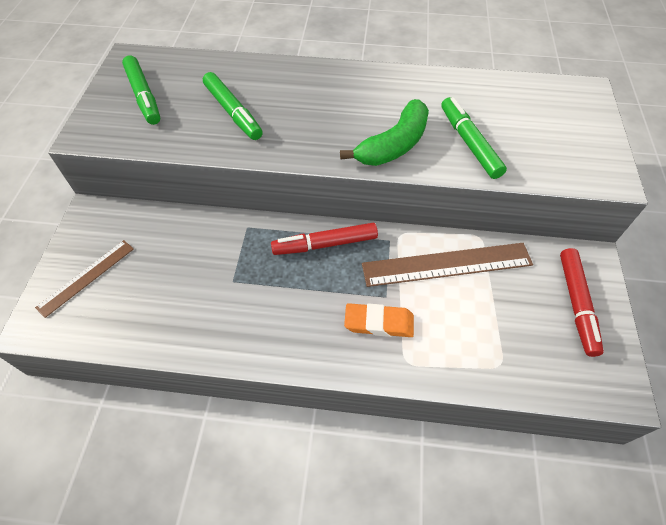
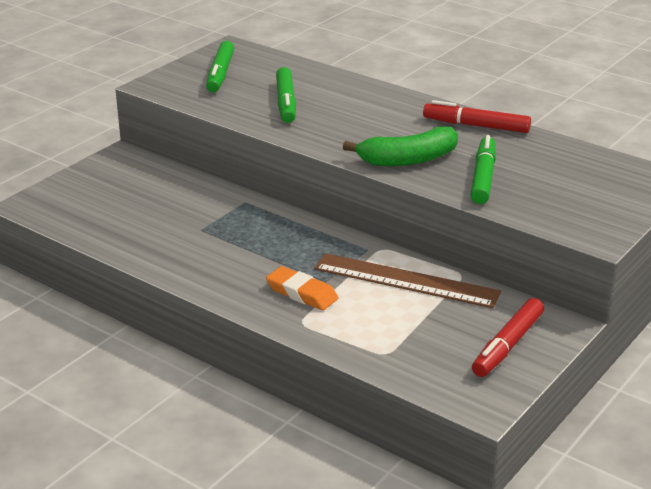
camera: 30 degrees right, 25 degrees down
brown ruler [35,240,134,318] -> none
red marker [271,223,378,255] -> red marker moved to [423,100,531,133]

